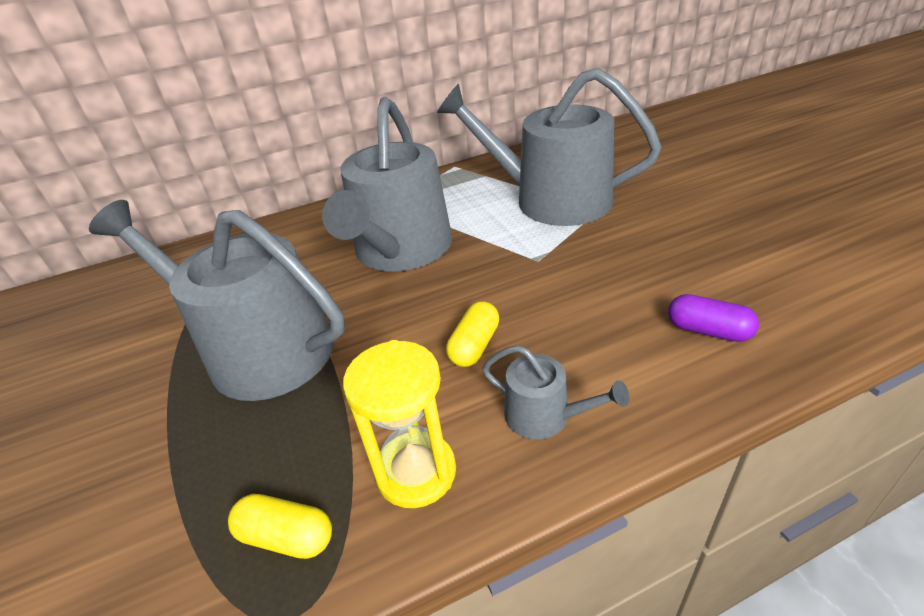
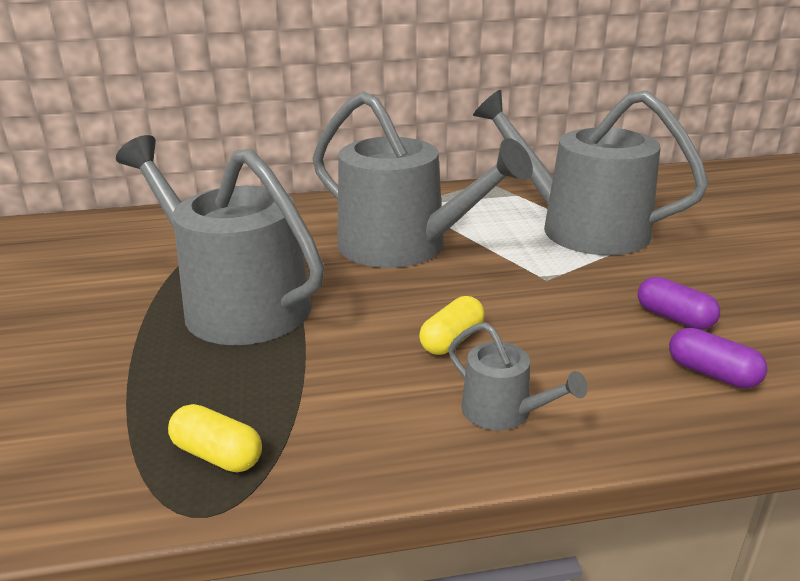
camera: 10 degrees right, 10 degrees down
grey watering can [322,97,452,272] -> grey watering can turned 75 degrees counterclockwise [312,91,533,268]
yellow hourglass [343,340,456,508] -> none
none -> purple capsule [637,277,720,330]

